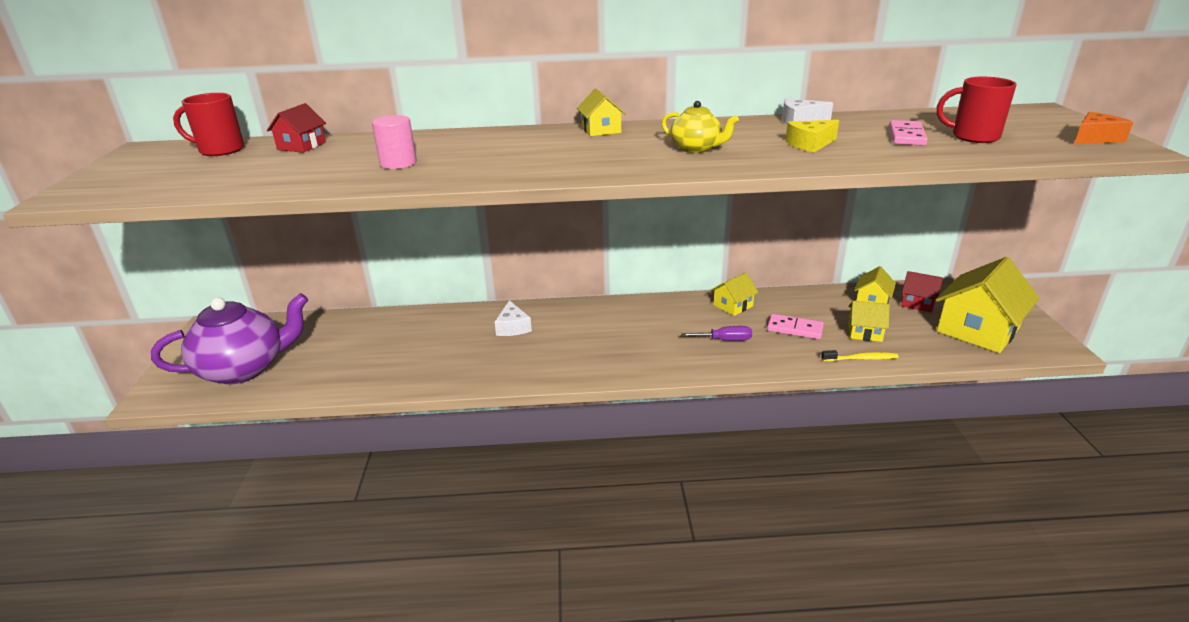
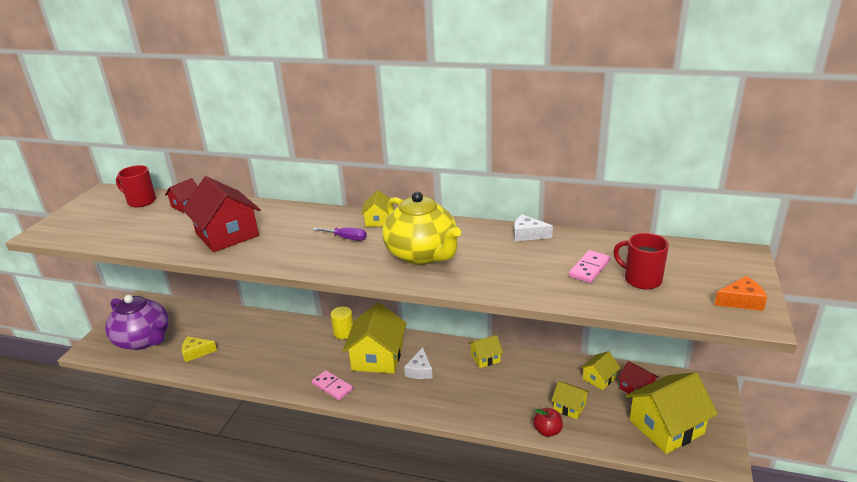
camera: 20 degrees right, 0 degrees up
purple teapot [151,293,308,384] -> purple teapot turned 45 degrees clockwise [105,295,169,350]
pink cylinder [372,115,417,169] -> red house [182,176,261,252]
white cheese [495,300,532,336] -> white cheese moved to [404,348,433,379]
yellow teapot [662,101,739,153] -> yellow teapot [382,192,461,265], size x1.97
purple screwdriver [681,326,752,341] -> purple screwdriver moved to [313,227,367,241]
pink domino [767,314,824,339] -> pink domino moved to [312,370,353,400]
yellow cheese [786,120,839,153] -> yellow cheese moved to [182,336,217,362]
yellow toothbrush [821,350,898,362] -> red apple [533,408,563,437]
none -> yellow cylinder [330,306,353,339]
none -> yellow house [342,303,407,373]

